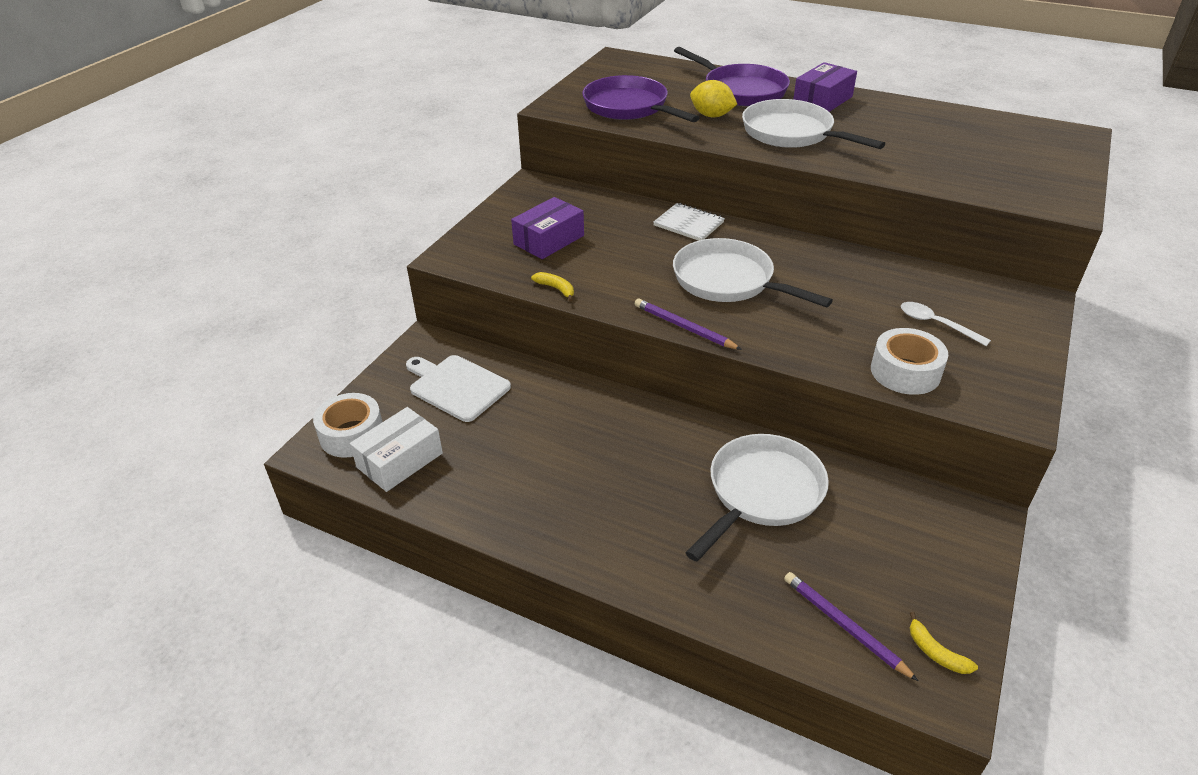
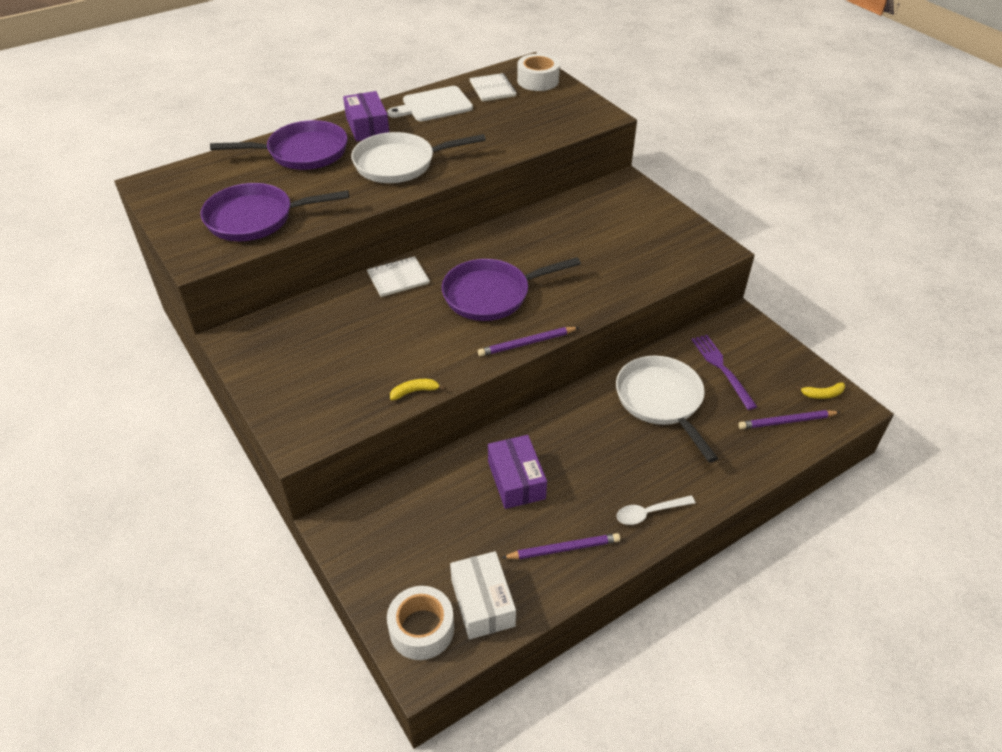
camera: 60 degrees left, 5 degrees up
white cutting board [406,355,511,422] -> white cutting board moved to [387,86,473,121]
purple box [511,197,584,259] -> purple box moved to [488,435,547,509]
white pan [673,238,833,307] -> purple pan [442,257,581,321]
yellow lemon [690,80,737,117] -> none
white tape [871,328,948,395] -> white tape moved to [517,54,560,91]
white spoon [901,302,991,346] -> white spoon moved to [616,495,695,525]
none -> white notebook [469,73,517,102]
none -> purple pencil [502,533,620,559]
none -> purple fork [691,335,757,410]

